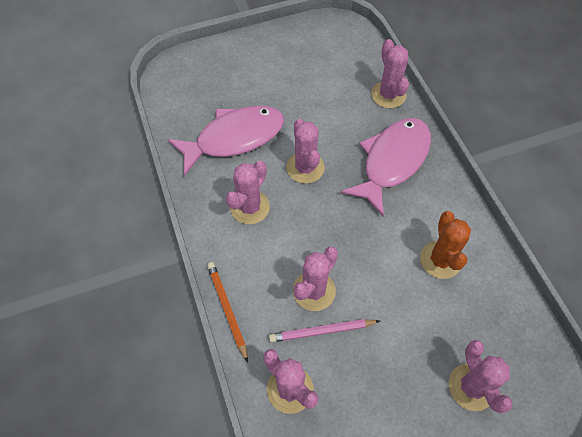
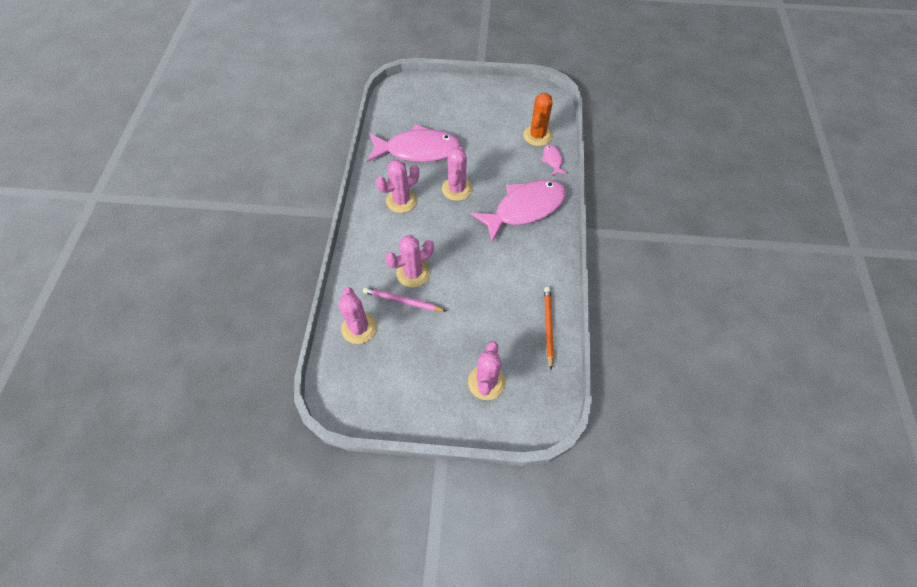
camera: 25 degrees right, 0 degrees up
orange pencil [207,262,248,362] -> orange pencil moved to [544,287,554,370]
pink cactus [371,39,409,108] -> pink fish [542,144,567,176]
orange cactus [420,211,471,279] -> orange cactus moved to [523,93,552,146]

